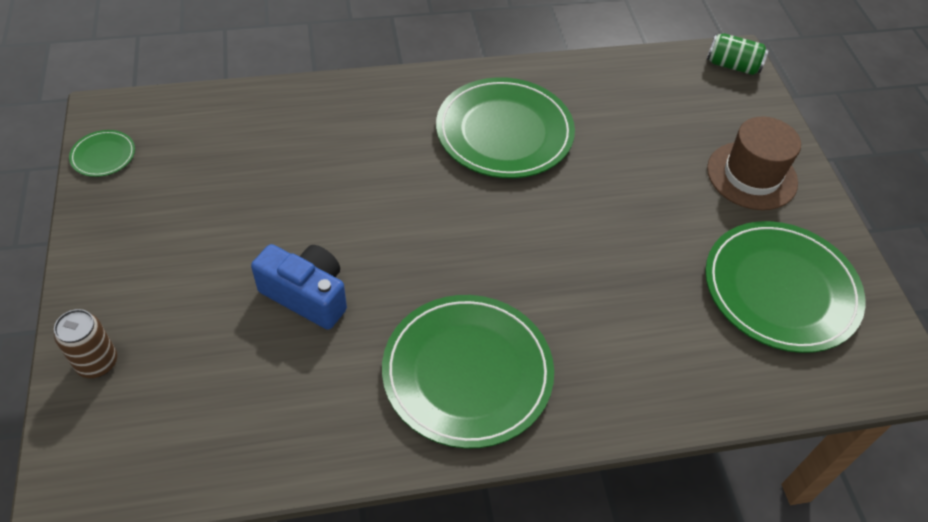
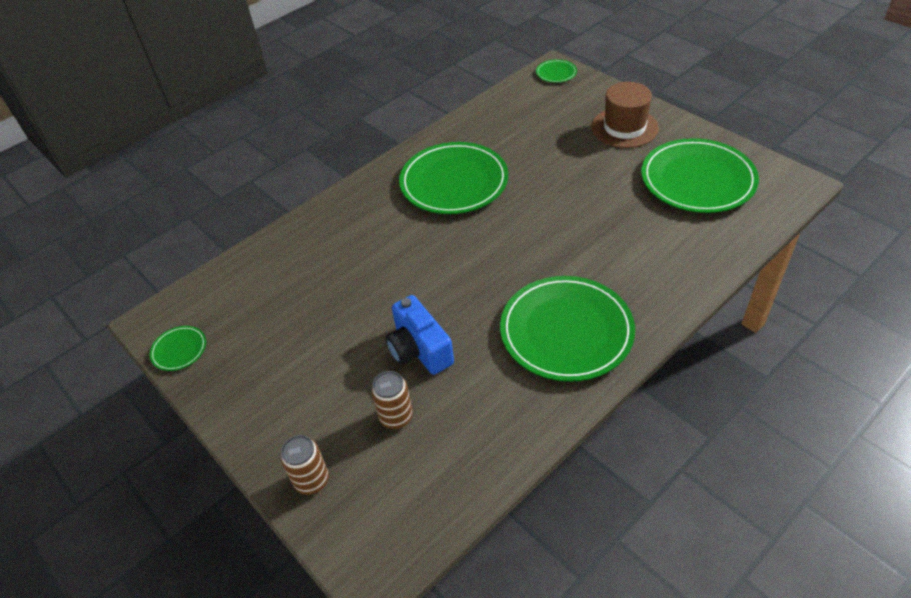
camera: 25 degrees left, 5 degrees down
blue camera [251,244,347,330] -> blue camera turned 120 degrees counterclockwise [385,295,454,375]
green can [707,33,769,75] -> green plate [536,59,577,83]
none -> brown can [371,371,413,429]

